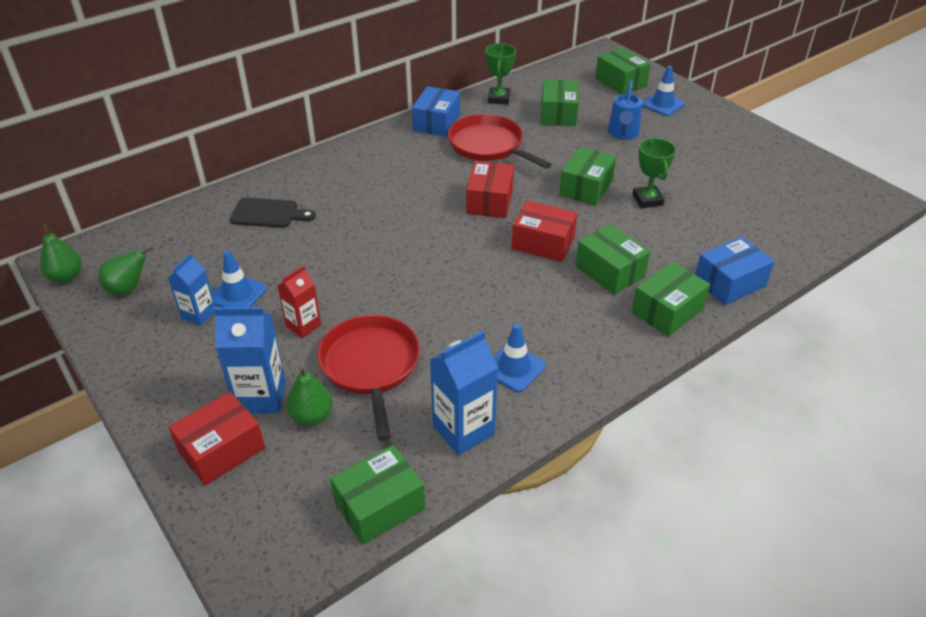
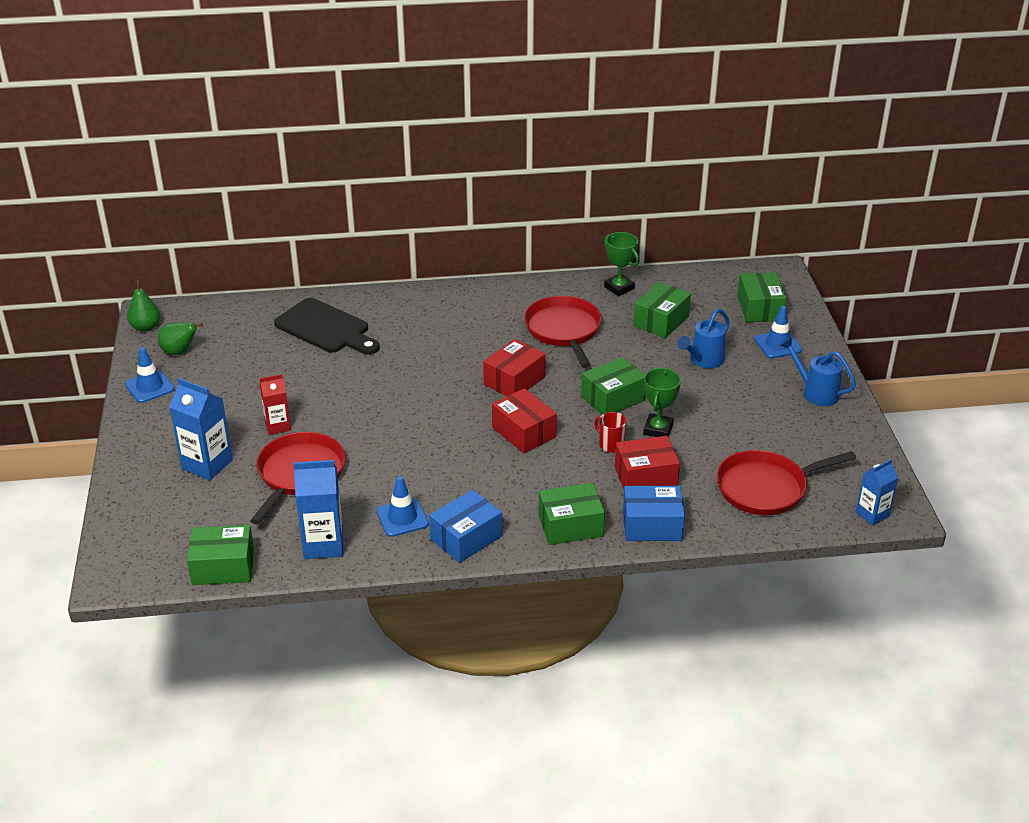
camera: 30 degrees right, 5 degrees down
blue carton [168,253,216,326] -> blue carton moved to [855,459,898,526]
red box [169,392,265,485] -> red box moved to [615,436,680,489]
blue traffic cone [212,251,267,307] -> blue traffic cone moved to [125,347,175,403]
black cutting board [230,198,316,228] -> black cutting board [274,298,380,355], size x1.51
green pear [286,366,333,426] -> none
blue box [412,86,460,137] -> blue box moved to [429,489,502,563]
green trophy [485,43,516,104] -> green trophy turned 75 degrees counterclockwise [604,232,639,296]
green box [576,225,650,295] -> none
none -> red mug [595,412,626,453]
none -> red pan [716,450,856,515]
none -> blue watering can [780,337,856,406]

